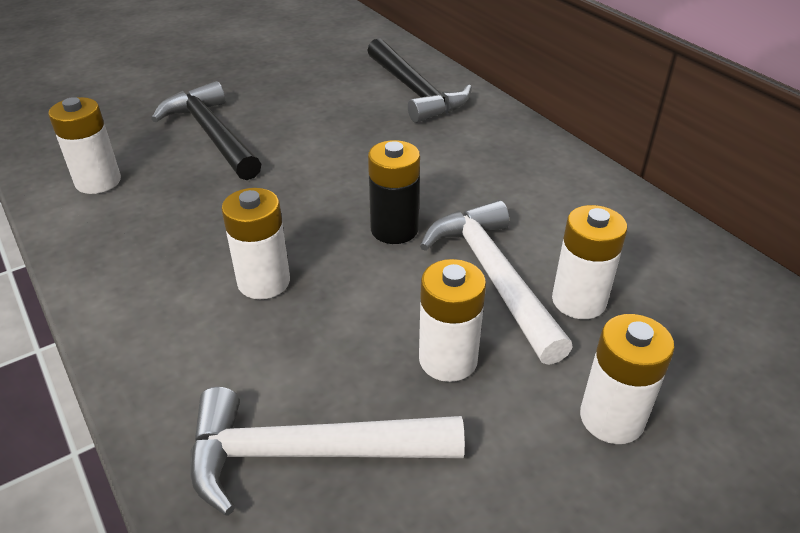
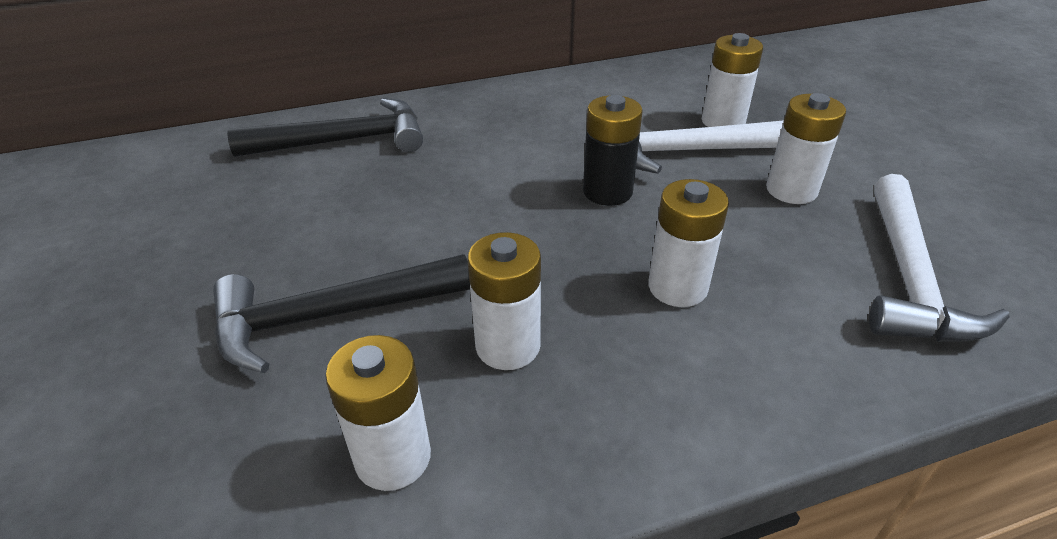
camera: 75 degrees left, 0 degrees up
white battery [580,314,675,444] -> white battery moved to [468,232,541,370]

